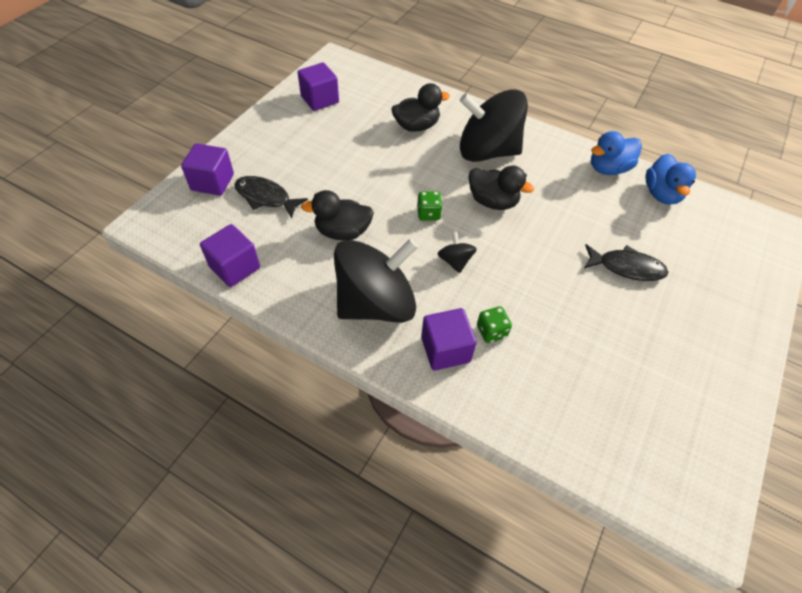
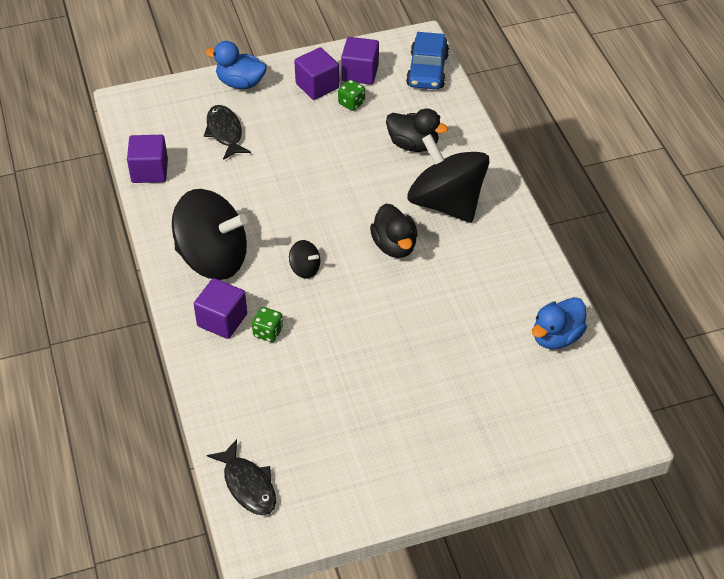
camera: 45 degrees right, 5 degrees down
purple cube [181,143,234,196] -> purple cube moved to [294,47,339,100]
black duck [301,190,374,240] -> none
green dice [417,191,443,221] -> green dice moved to [338,79,365,111]
black spinning top [438,231,477,273] -> black spinning top turned 90 degrees clockwise [289,240,320,279]
black fish [584,244,668,281] -> black fish moved to [207,439,276,515]
blue duck [591,131,642,175] -> blue duck moved to [206,41,267,89]
none -> blue car [406,32,449,89]

